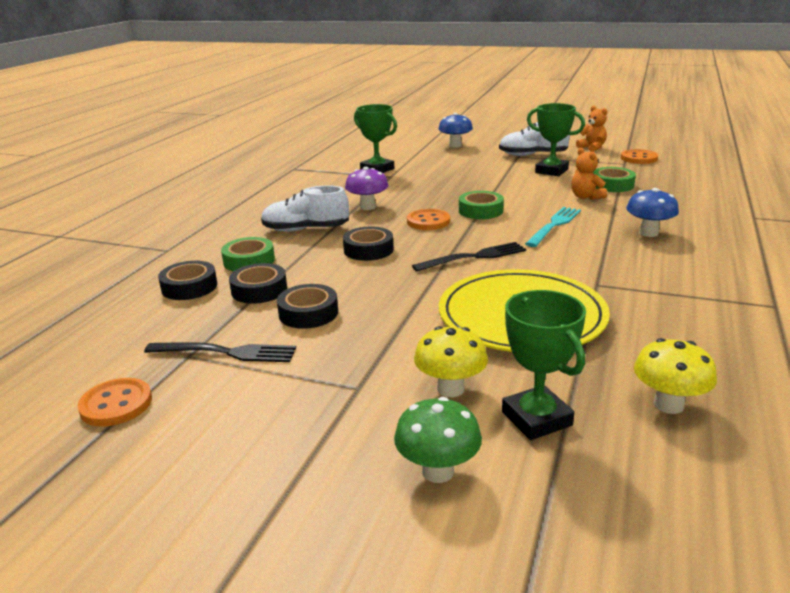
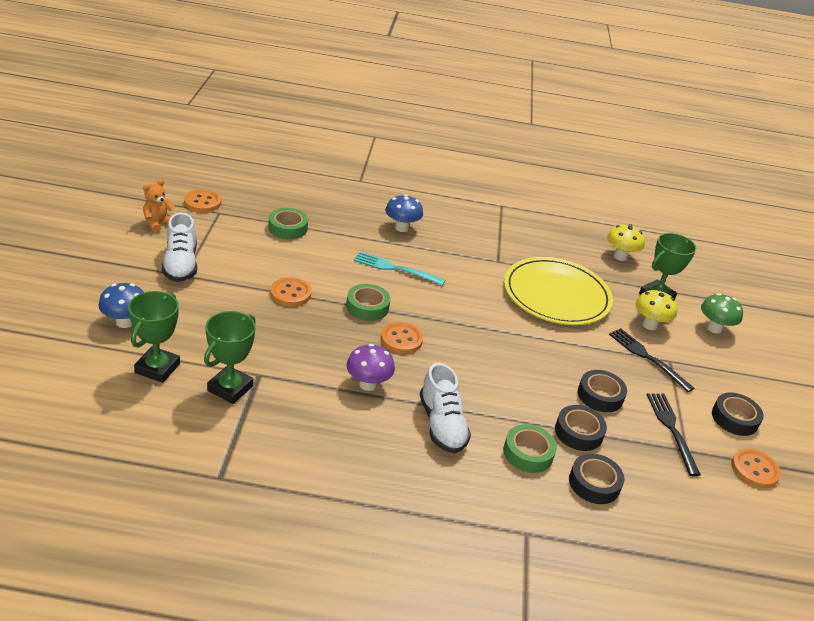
camera: 110 degrees left, 10 degrees up
black tape [343,227,394,261] -> black tape moved to [712,392,764,436]
black fork [412,242,526,271] -> black fork moved to [609,328,694,392]
green trophy [527,103,585,176] -> green trophy moved to [128,291,180,383]
orange teddy bear [571,148,607,200] -> none
none -> orange button [270,277,312,306]

